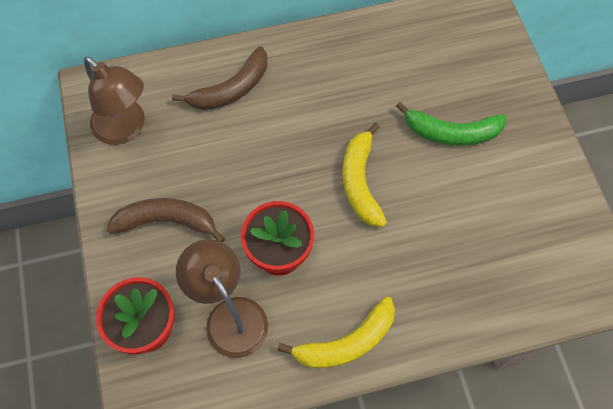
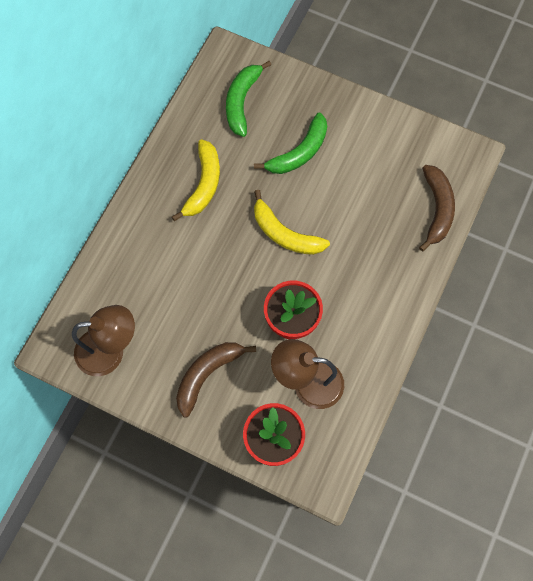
camera: 50 degrees left, 5 degrees up
brown banana [172,46,267,110] -> brown banana moved to [419,165,455,251]
yellow banana [277,297,395,368] -> yellow banana moved to [172,139,220,221]
none -> green banana [226,61,271,137]

